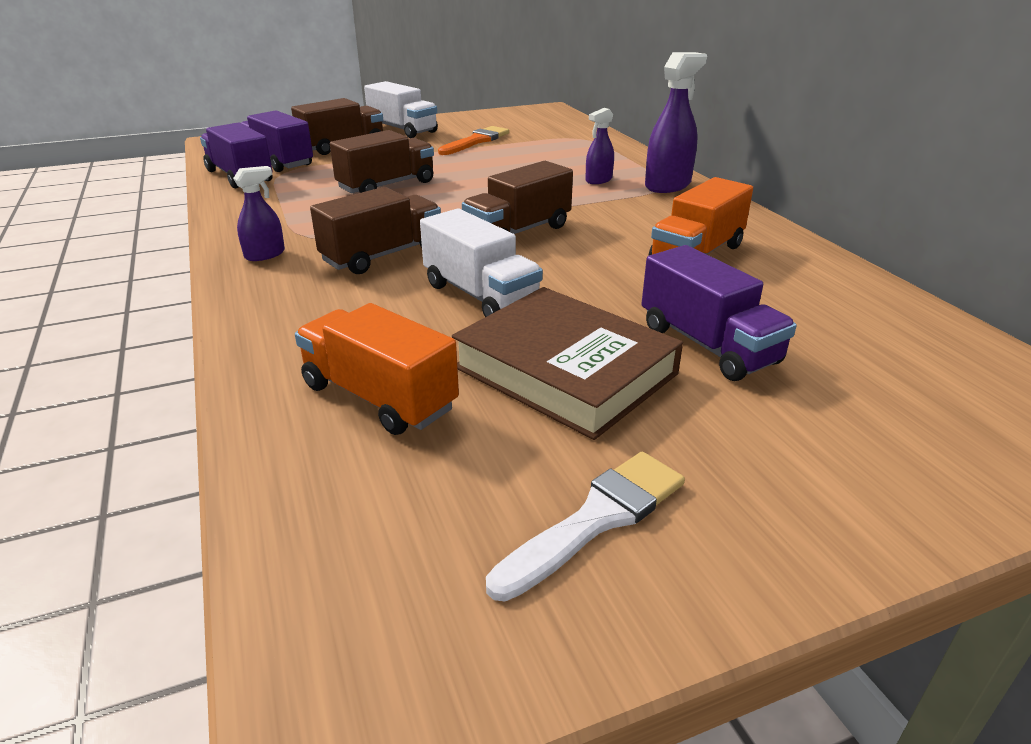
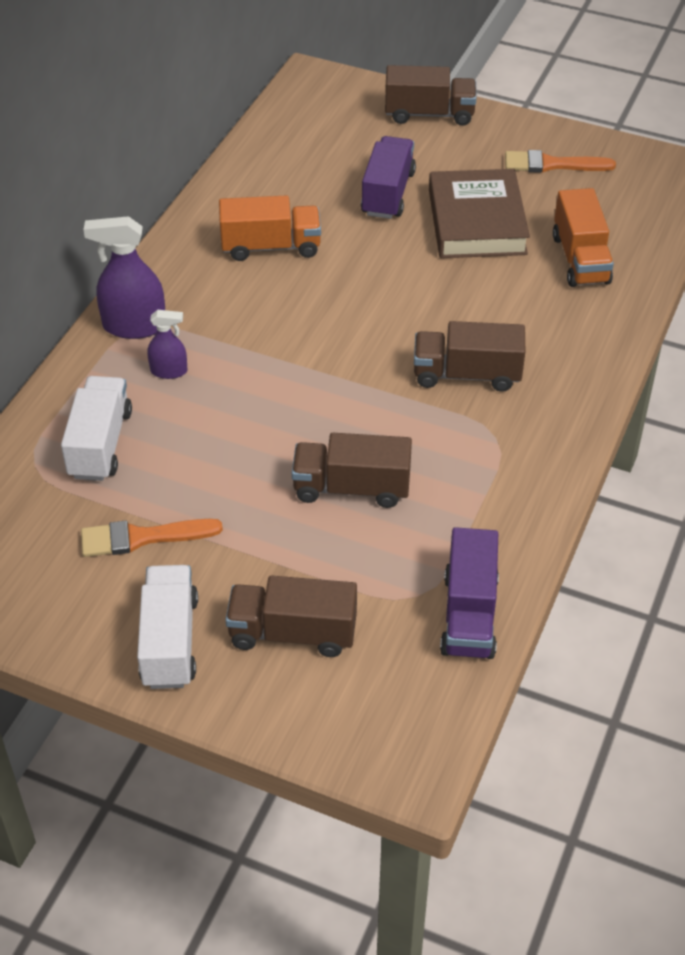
camera: 135 degrees left, 15 degrees up
purple spray bottle [233,166,285,261] -> none
purple truck [241,110,313,172] -> none
white truck [420,209,543,317] -> white truck moved to [61,376,132,481]
brown truck [462,161,573,234] -> brown truck moved to [385,65,476,126]
white brush [486,452,685,602] -> orange brush [505,150,616,173]

